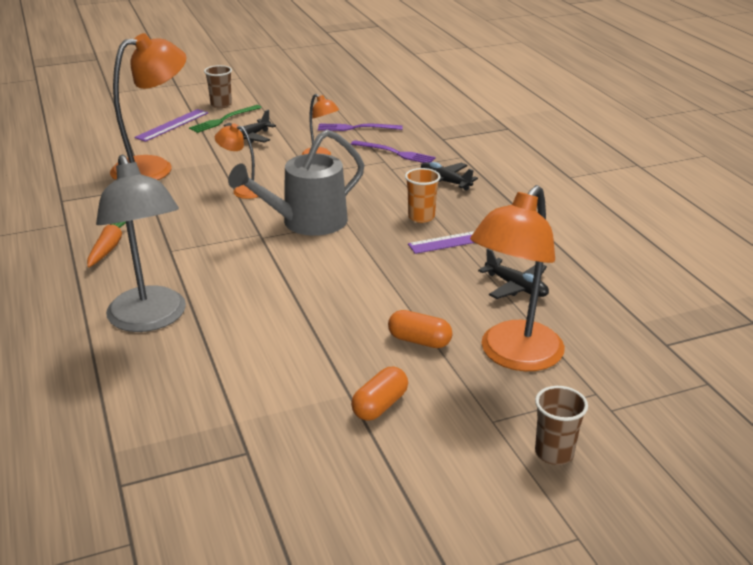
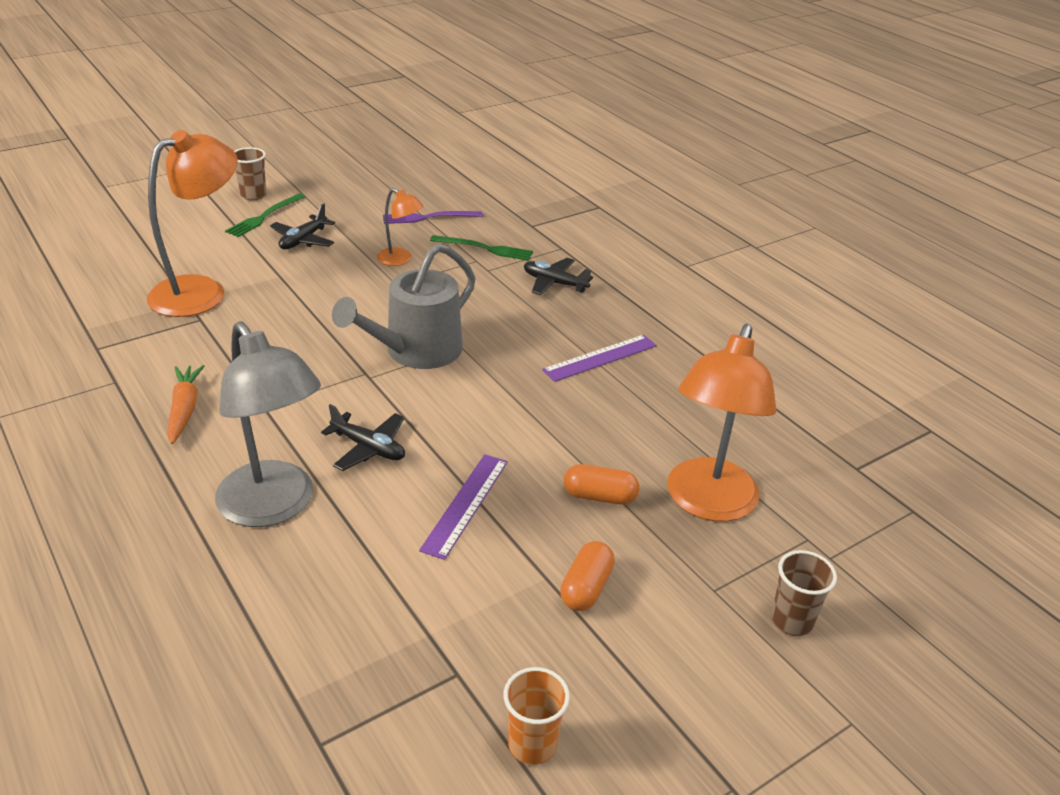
camera: 15 degrees left, 5 degrees up
purple ruler [134,109,209,142] -> purple ruler moved to [419,454,508,560]
orange lamp [215,124,259,199] -> none
purple fork [351,140,435,163] -> green fork [430,235,533,261]
orange cup [405,168,441,223] -> orange cup moved to [503,667,570,765]
black plane [478,248,549,299] -> black plane moved to [321,404,405,471]

